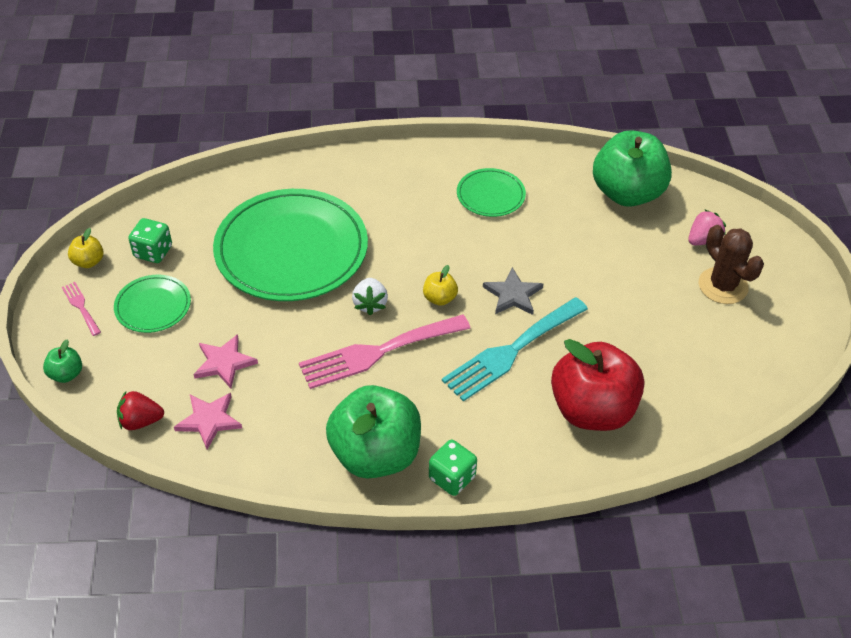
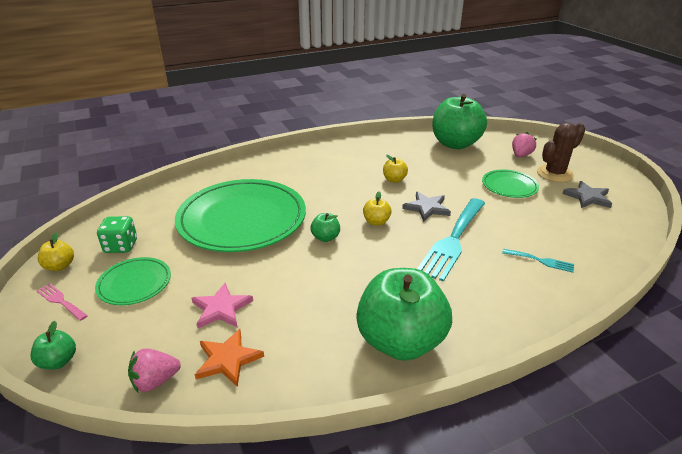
camera: 20 degrees left, 15 degrees down
red strawberry [117,391,164,430] -> pink strawberry [128,348,181,392]
pink star [174,393,242,449] -> orange star [195,329,264,387]
pink fork [299,314,471,389] -> none
white strawberry [352,278,388,315] -> green apple [310,213,340,242]
green dice [429,439,477,496] -> none
green plate [457,168,526,217] -> green plate moved to [482,169,539,198]
red apple [551,339,644,431] -> turquoise fork [502,249,574,273]
brown cactus [699,225,764,304] -> brown cactus turned 75 degrees counterclockwise [537,123,585,182]
none -> yellow apple [383,155,408,183]
none -> grey star [563,181,612,208]

